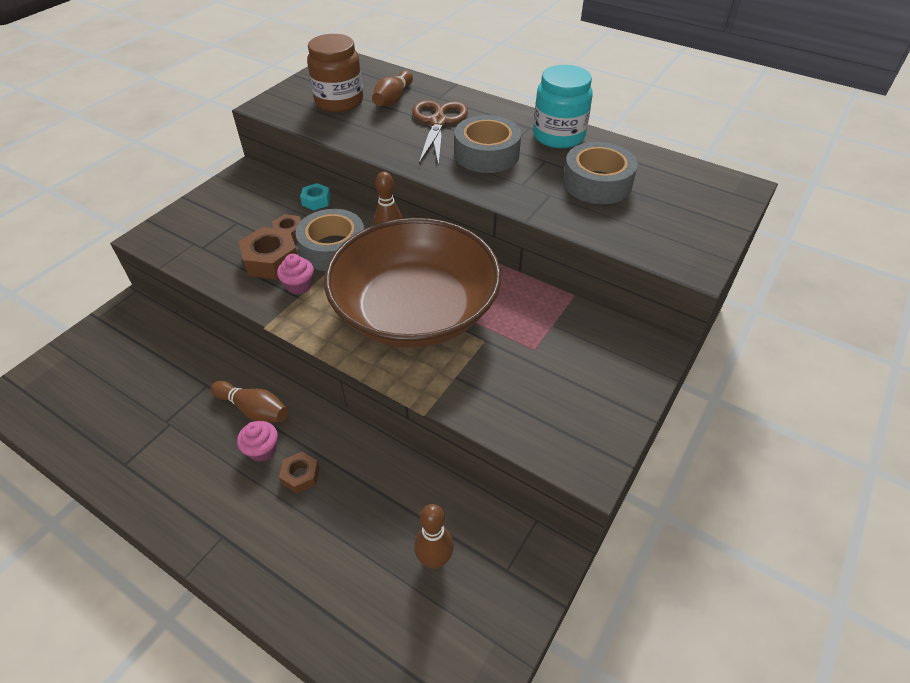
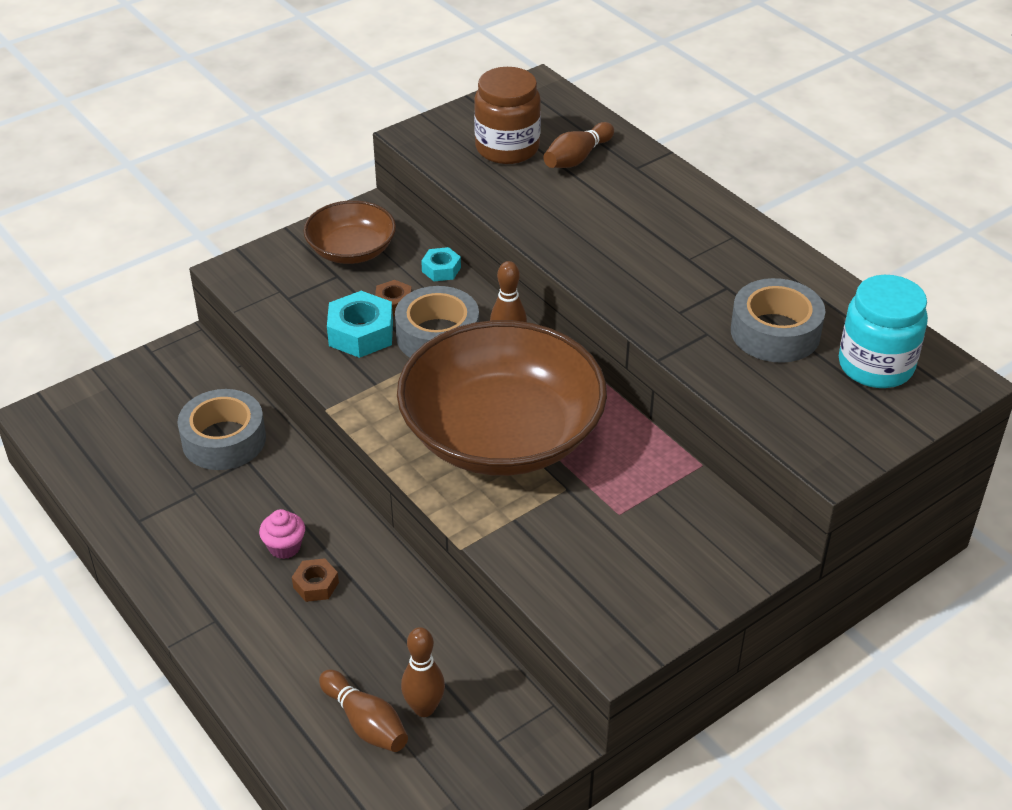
camera: 20 degrees right, 5 degrees down
brown bowling pin [211,381,288,423] -> brown bowling pin moved to [319,670,408,752]
brown nut [239,227,298,279] -> turquoise nut [327,291,393,358]
pink cupcake [277,254,314,295] -> none
brown scissors [412,100,468,166] -> none
grey tape [454,115,521,173] -> grey tape moved to [177,389,266,470]
turquoise jar [533,65,593,148] -> turquoise jar moved to [839,275,928,388]
none -> brown bowl [303,200,396,264]

